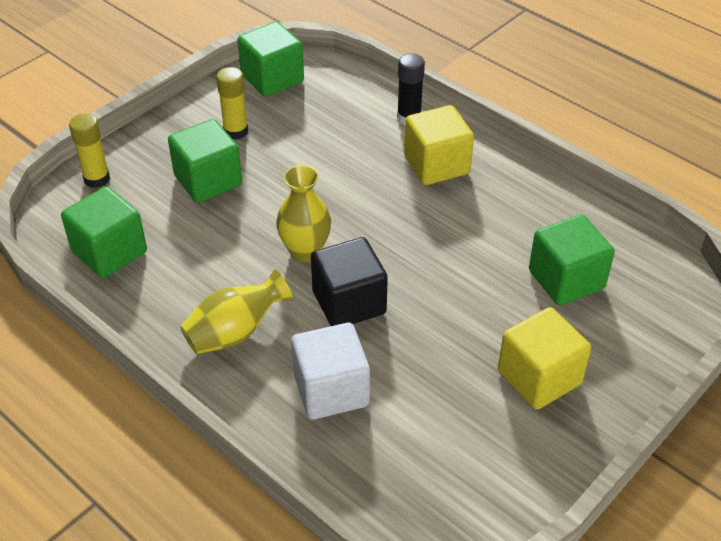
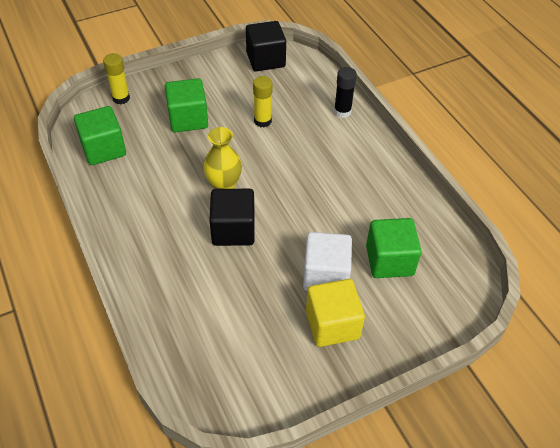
camera: 20 degrees right, 5 degrees up
yellow vase [180,269,293,354] -> none
yellow glue stick [216,67,248,140] -> yellow glue stick moved to [253,76,272,127]
green cube [237,22,304,97] -> black cube [246,21,286,71]
white cube [291,323,370,420] -> white cube moved to [303,232,352,291]
yellow cube [404,105,474,185] -> none

